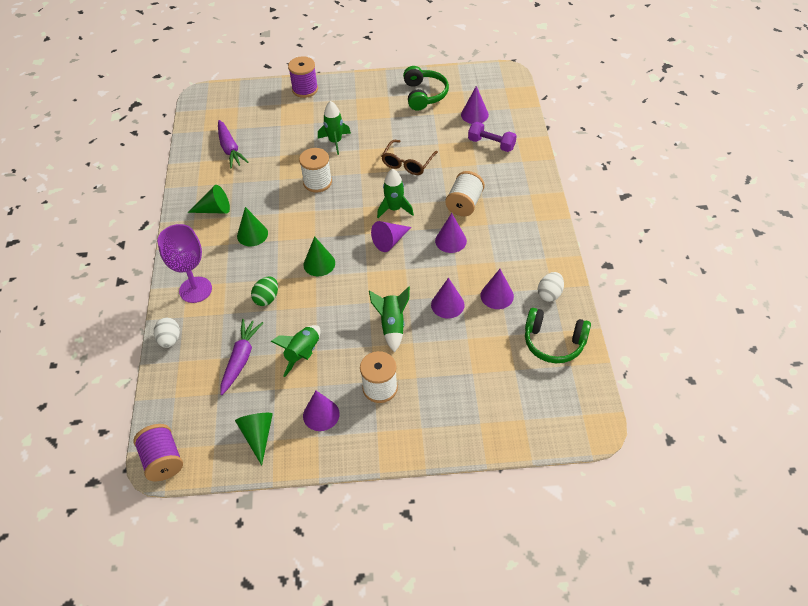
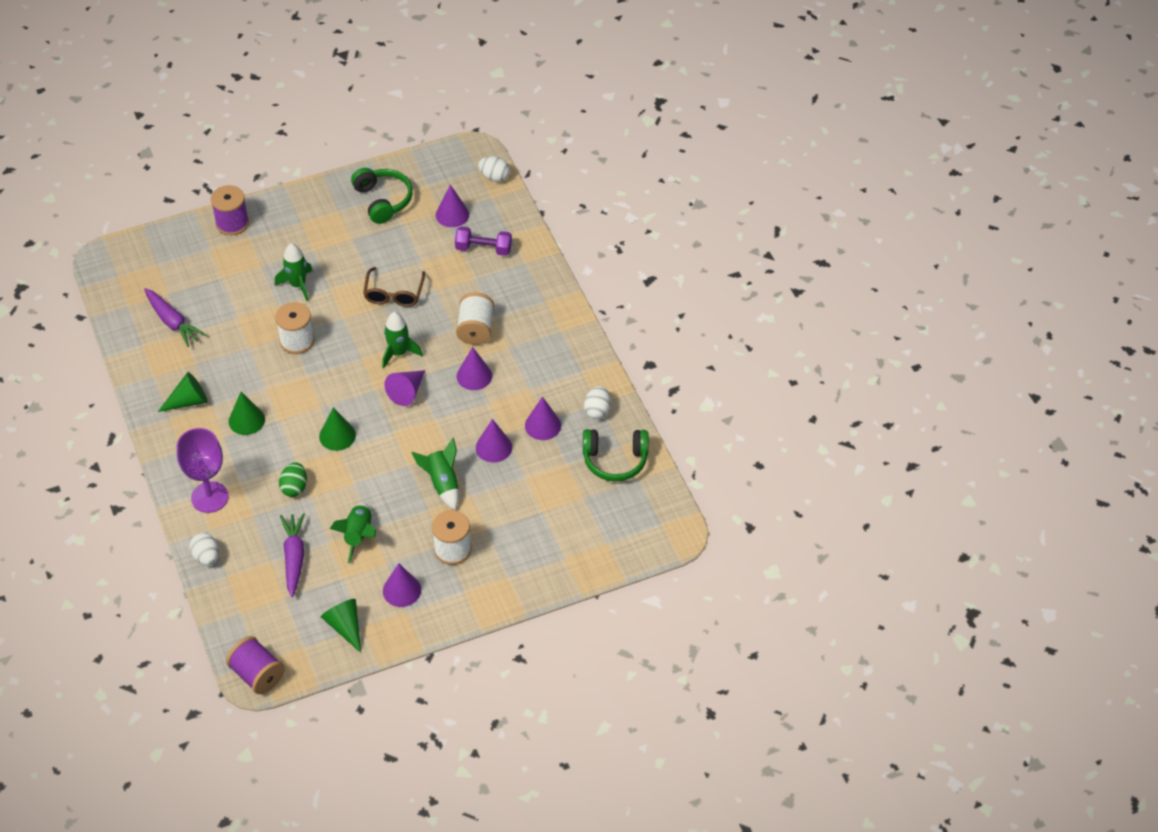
camera: 20 degrees left, 0 degrees up
none -> white egg [478,156,510,182]

